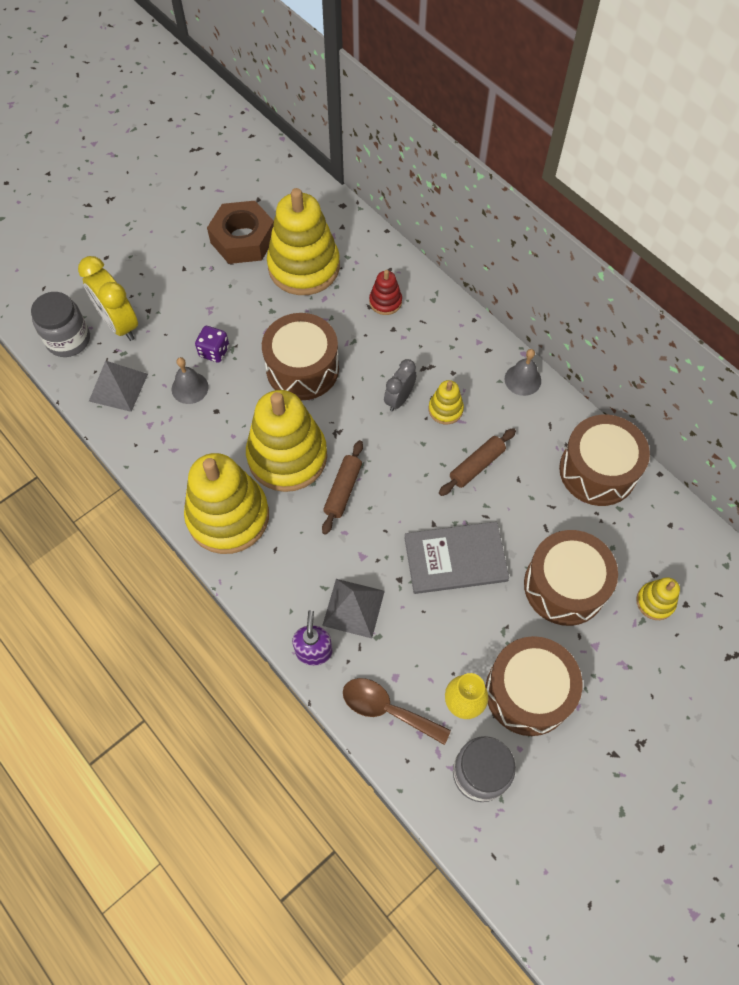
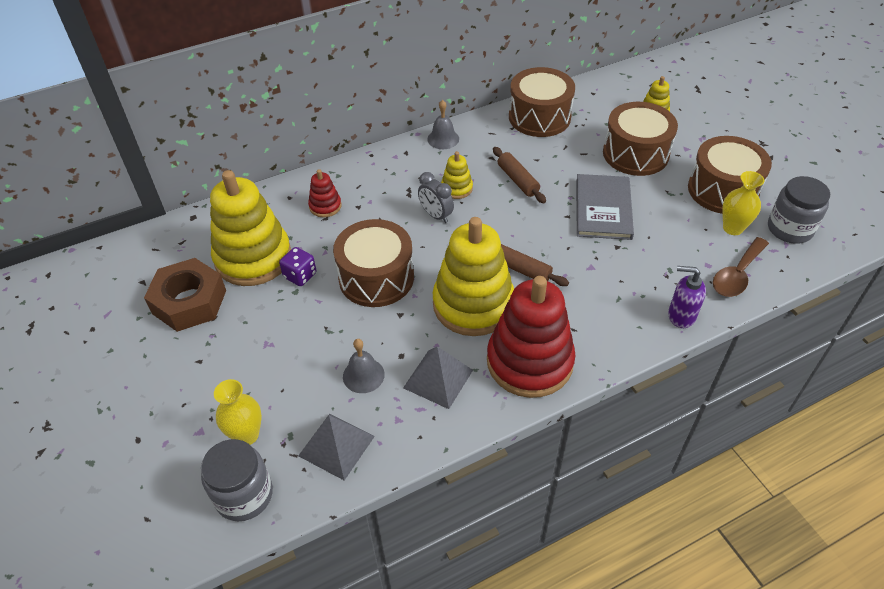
camera: 75 degrees left, 15 degrees down
yellow clock [78,256,138,341] -> yellow vase [214,379,262,445]
yellow stacking toy [184,453,269,554] -> red stacking toy [487,276,575,398]
purple dice [195,326,229,363] -> purple dice moved to [279,247,317,286]
grey pyramid [322,579,385,638] -> grey pyramid moved to [403,347,473,409]

